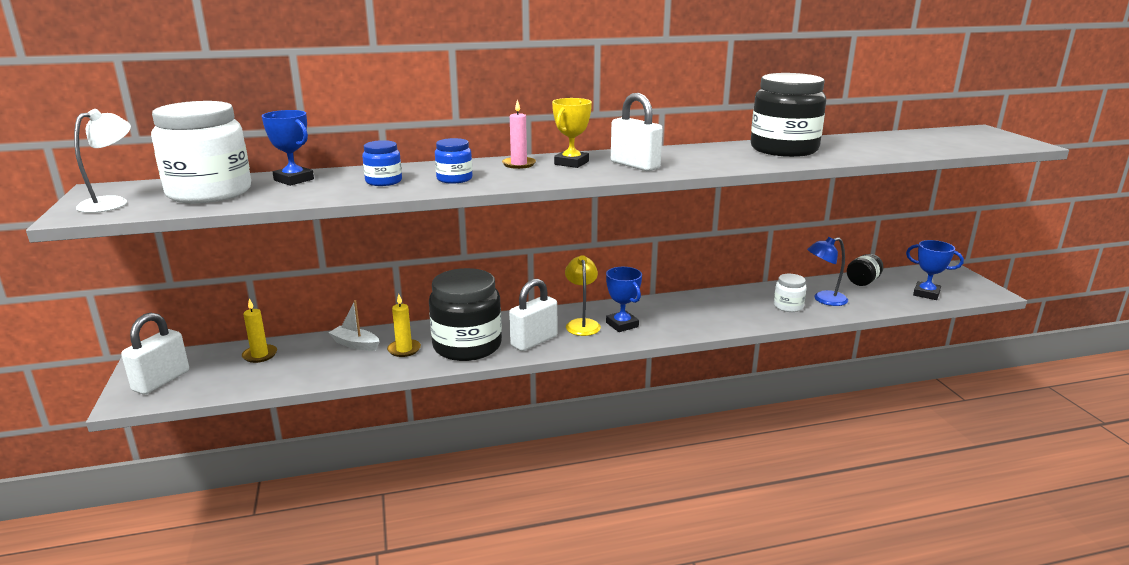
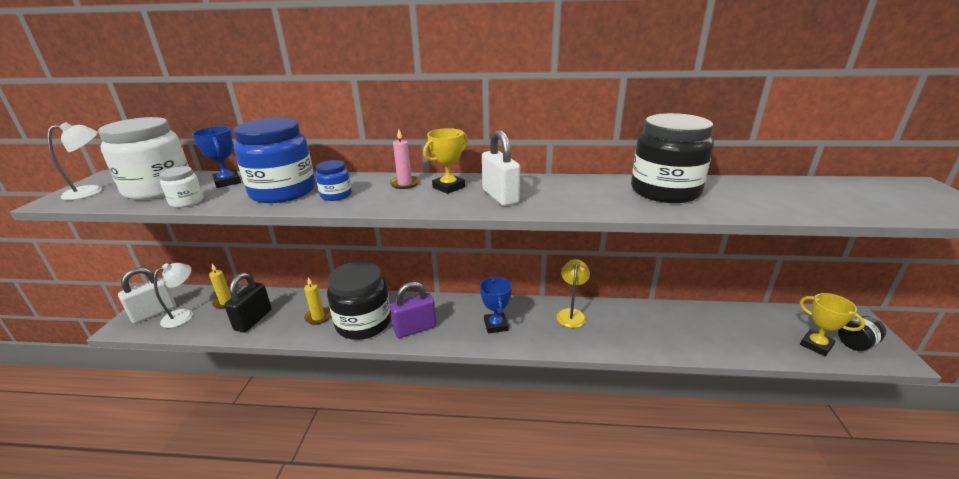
camera: 20 degrees right, 5 degrees up
white boat [328,300,380,351] -> none
blue jar [362,140,402,186] -> blue jar [233,118,315,203], size x2.12
white padlock [509,279,557,351] -> purple padlock [390,282,436,338]
yellow lamp [565,255,601,336] -> yellow lamp moved to [556,259,590,328]
white jar [774,274,807,312] -> white jar moved to [159,166,204,208]
blue lamp [807,237,848,306] -> none
black jar [847,254,884,286] -> black jar moved to [838,316,886,351]
blue trophy [906,240,964,300] -> yellow trophy [800,293,865,356]
none -> white lamp [154,263,193,328]
none -> black padlock [224,273,272,333]

